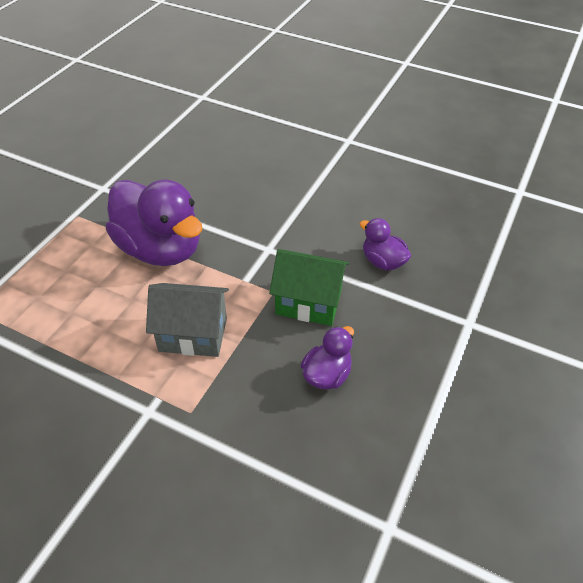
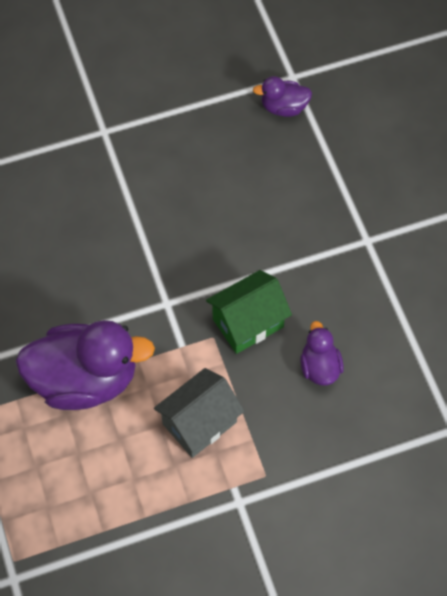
camera: 45 degrees left, 15 degrees up
purple duck [360,218,411,271] -> purple duck moved to [253,76,312,117]

